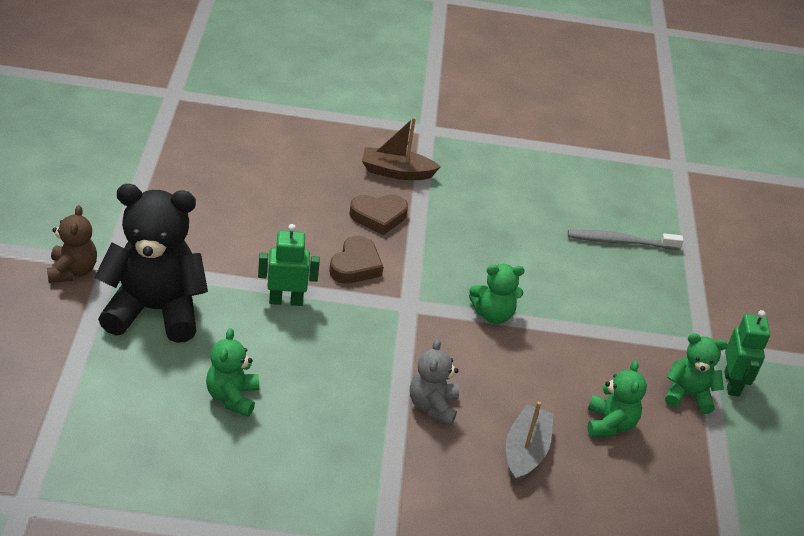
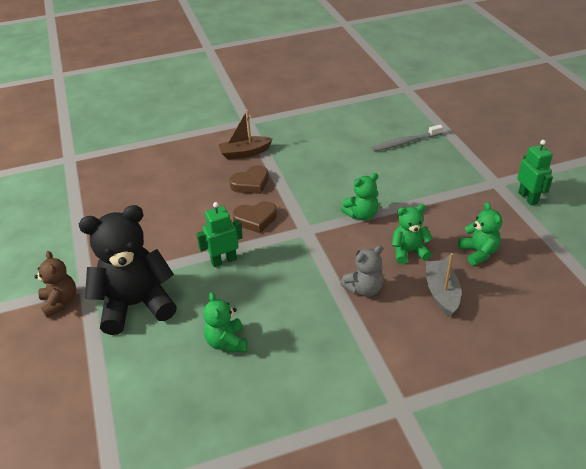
camera: 15 degrees left, 0 degrees up
brown heart [329,236,383,284] -> brown heart turned 75 degrees clockwise [233,201,277,233]
grey teddy bear [410,339,459,426] -> grey teddy bear turned 105 degrees counterclockwise [340,245,383,297]
green teddy bear [665,333,728,414] -> green teddy bear moved to [392,204,433,264]

